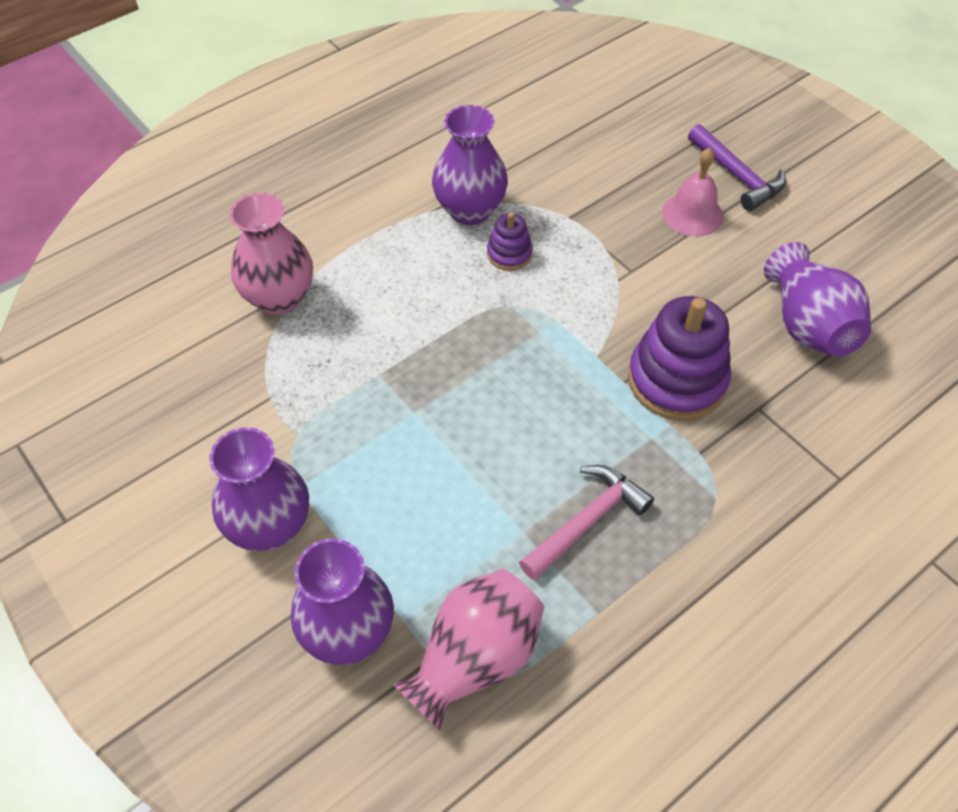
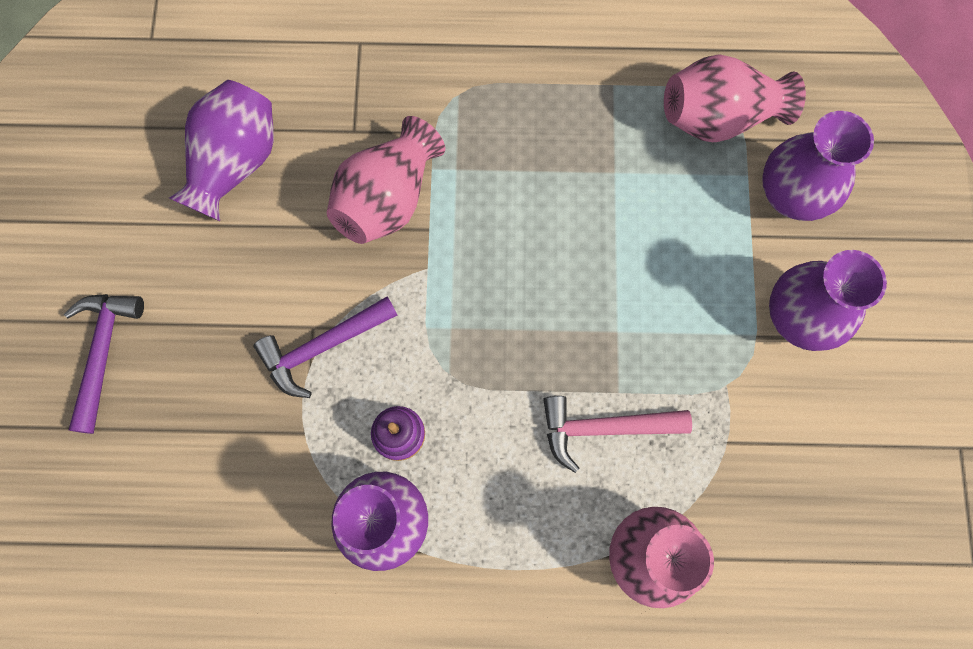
camera: 140 degrees left, 20 degrees up
pink hammer [519,465,654,580] -> pink hammer moved to [543,396,692,473]
purple stacking toy [628,296,731,420] -> pink vase [327,116,445,244]
pink bell [662,148,723,237] -> none
none -> purple hammer [253,296,397,398]

